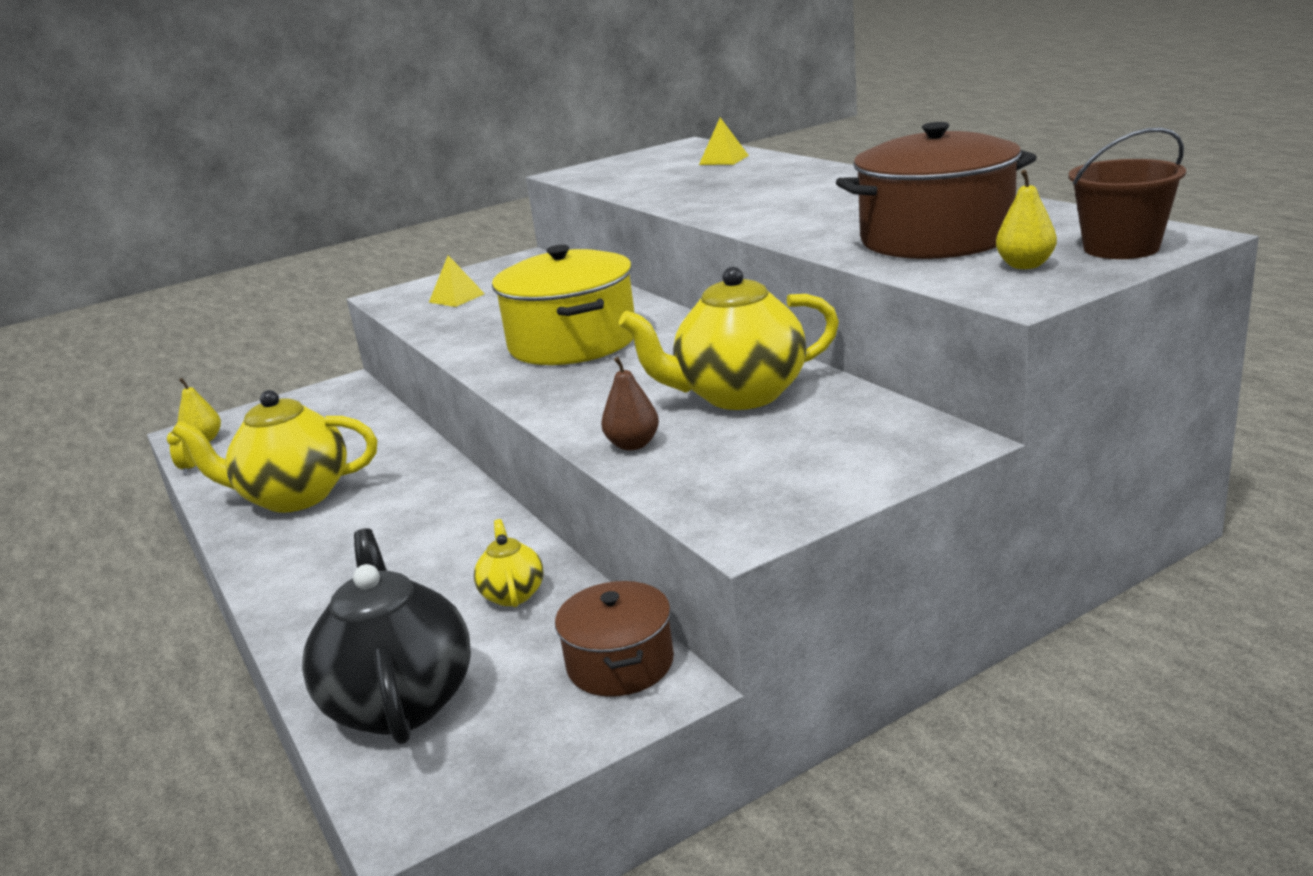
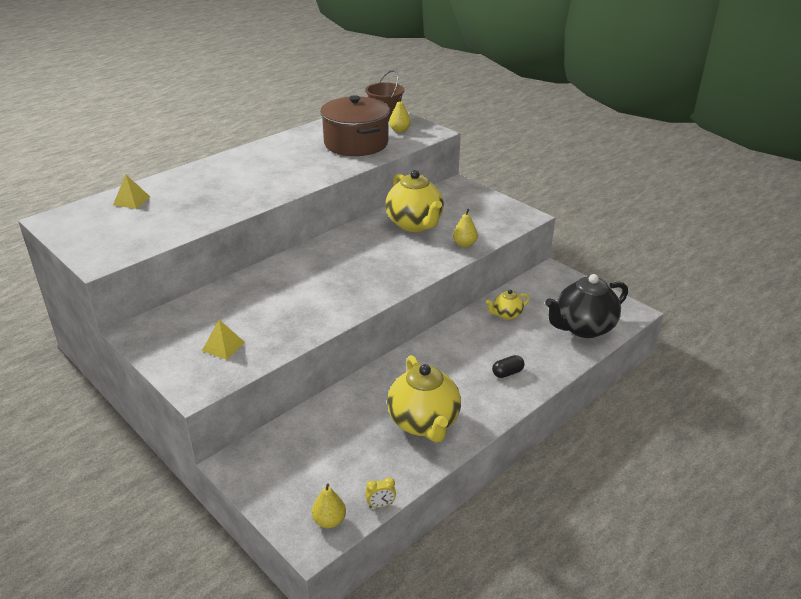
camera: 105 degrees left, 10 degrees up
yellow pot [492,245,635,365] -> none
brown pot [555,581,674,697] -> none
brown pear [601,357,659,450] -> yellow pear [453,209,478,247]
none -> black capsule [492,355,524,378]

